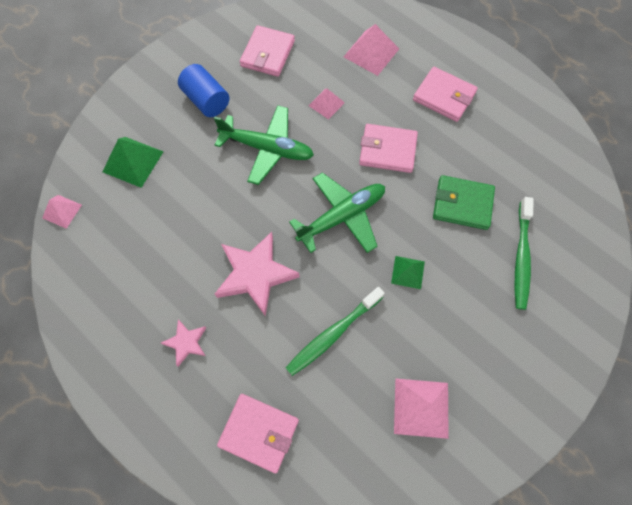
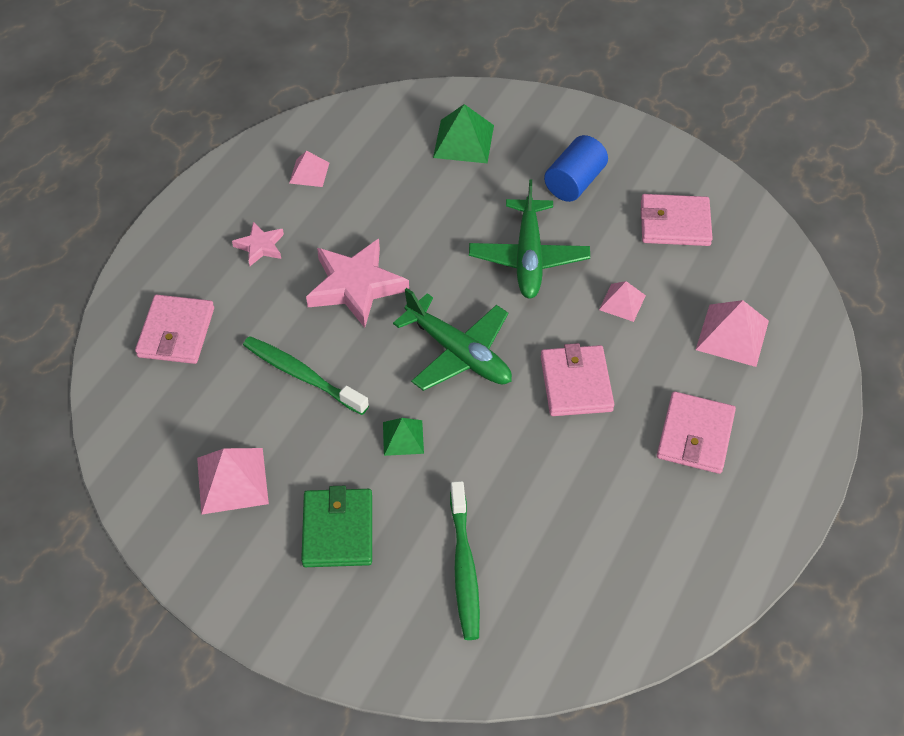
camera: 75 degrees right, 15 degrees down
pink pyramid [42,195,82,229] -> pink pyramid moved to [289,151,329,187]
green wallet [433,175,495,230] -> green wallet moved to [301,486,372,567]
green toothbrush [515,197,534,310] -> green toothbrush turned 90 degrees counterclockwise [450,481,480,640]

